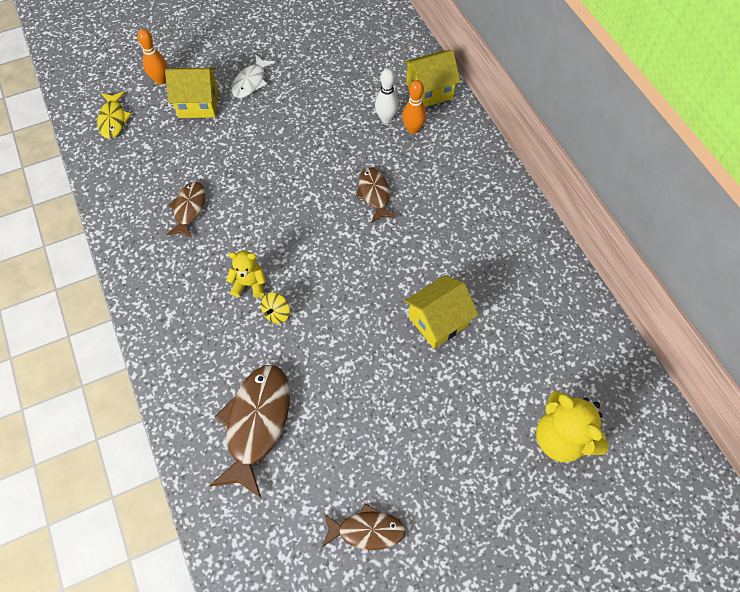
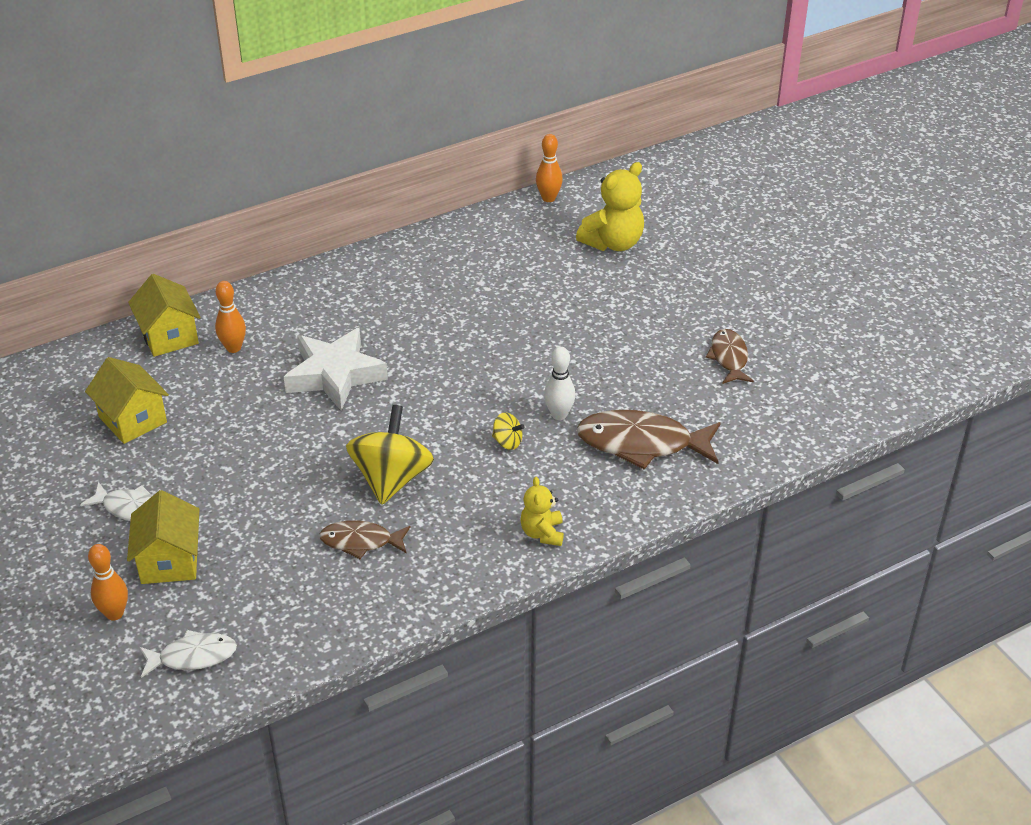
camera: 95 degrees left, 20 degrees down
yellow fish [97,91,132,139] -> white fish [139,630,237,678]
yellow teddy bear [226,250,266,298] -> yellow teddy bear moved to [520,477,564,546]
brown fish [355,167,396,223] -> white star [284,328,388,411]
white bowling pin [375,69,398,123] -> white bowling pin moved to [544,347,576,420]
yellow house [404,275,479,348] -> yellow house moved to [85,357,169,444]
none -> yellow spinning top [346,405,434,505]
none -> orange bowling pin [536,134,563,202]

